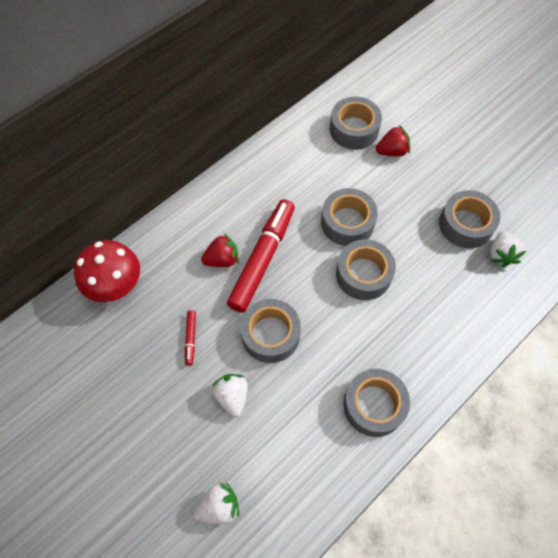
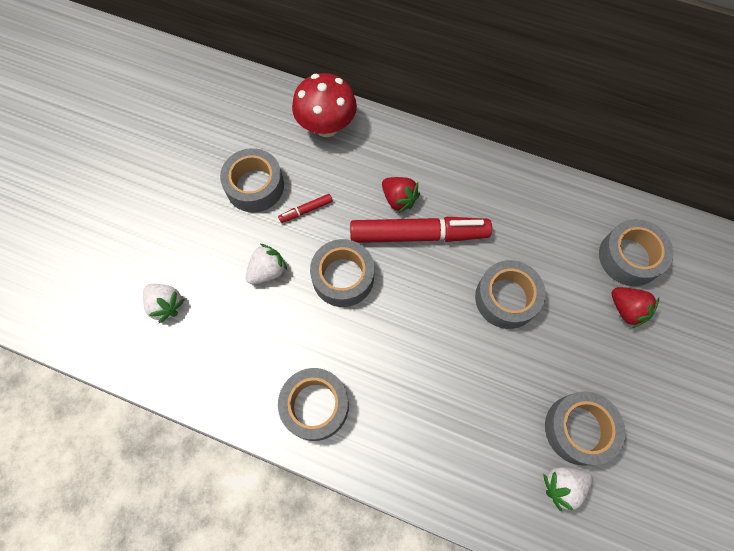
camera: 65 degrees right, 5 degrees up
grey tape [336,239,396,300] -> grey tape moved to [220,148,284,212]

